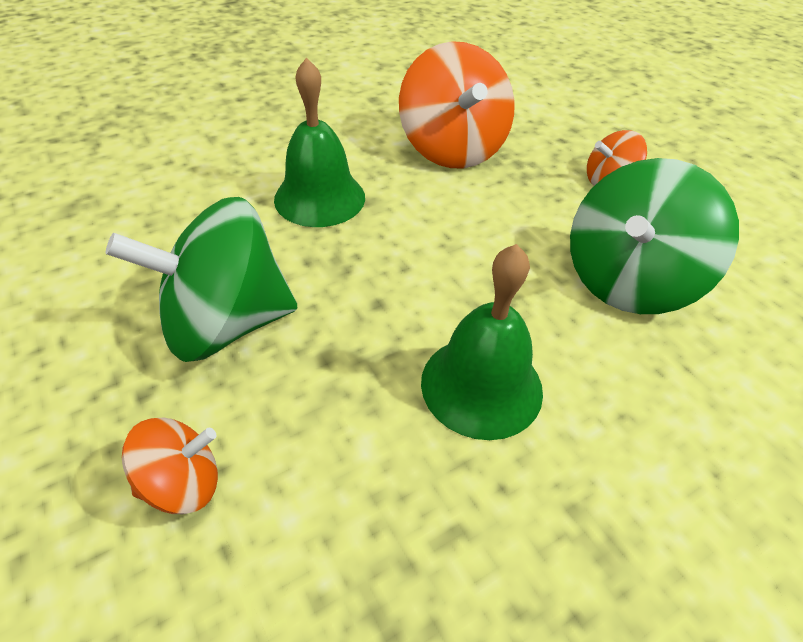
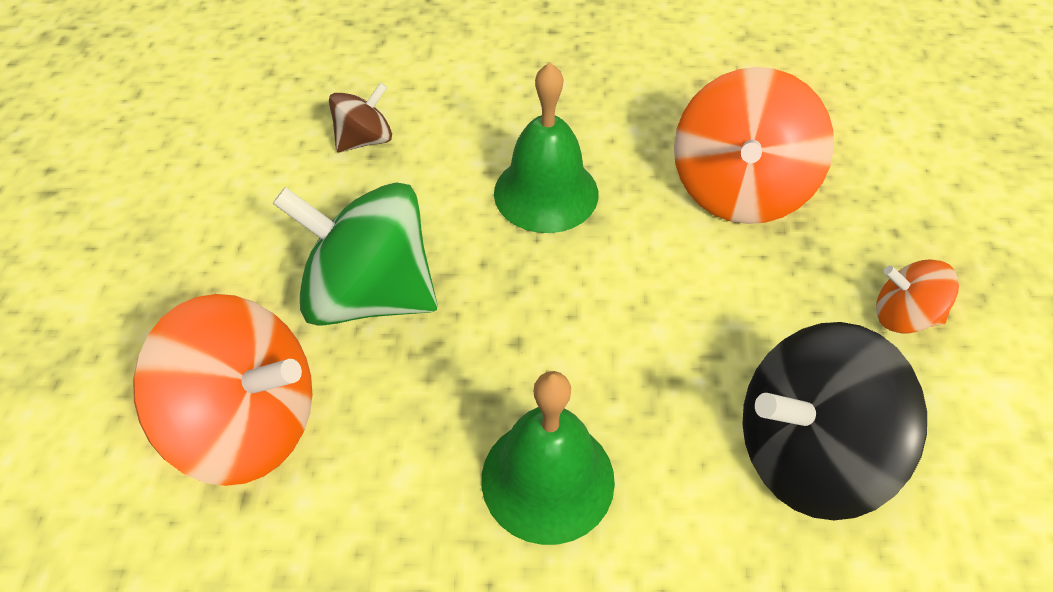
camera: 35 degrees right, 5 degrees up
orange spinning top [122,418,218,514] -> orange spinning top [133,294,313,486], size x1.96
green spinning top [570,158,739,314] -> black spinning top [742,322,927,520]
none -> brown spinning top [329,82,392,153]

